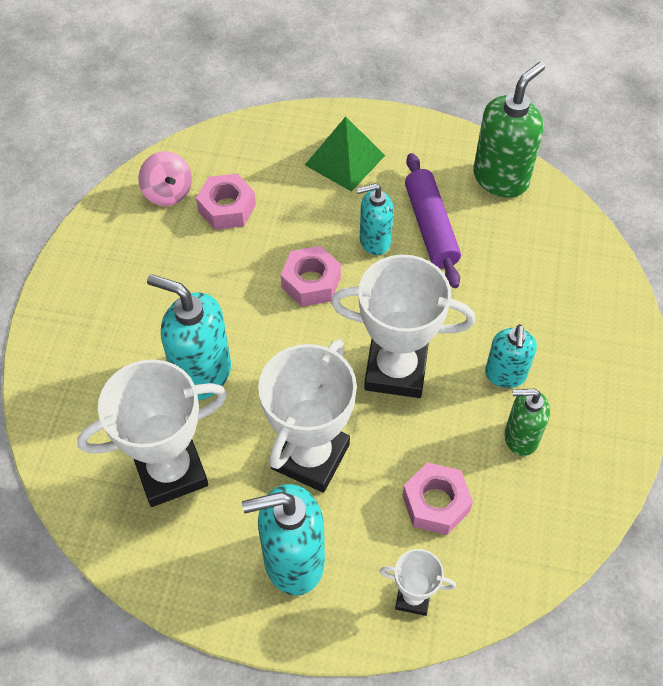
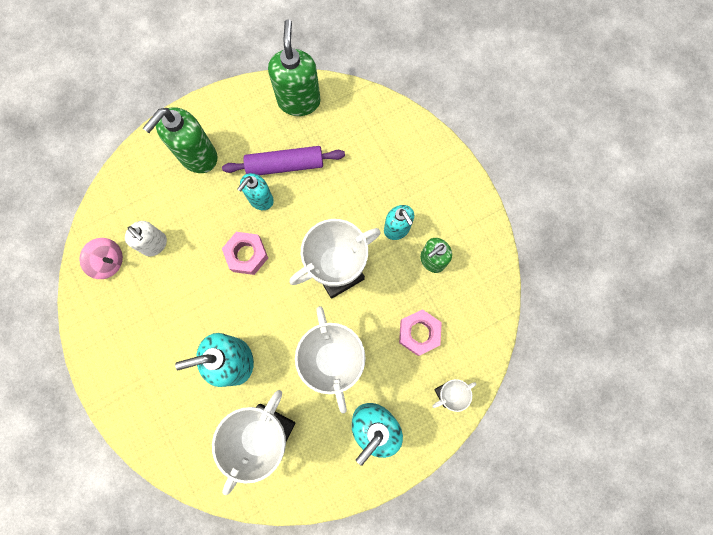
camera: 40 degrees left, 20 degrees up
pink nut [196,174,256,230] -> white soap dispenser [125,221,167,257]
green pyramid [305,116,385,192] -> green soap dispenser [143,107,218,173]
purple rolling pin [405,153,461,288] -> purple rolling pin turned 45 degrees counterclockwise [222,146,345,175]

